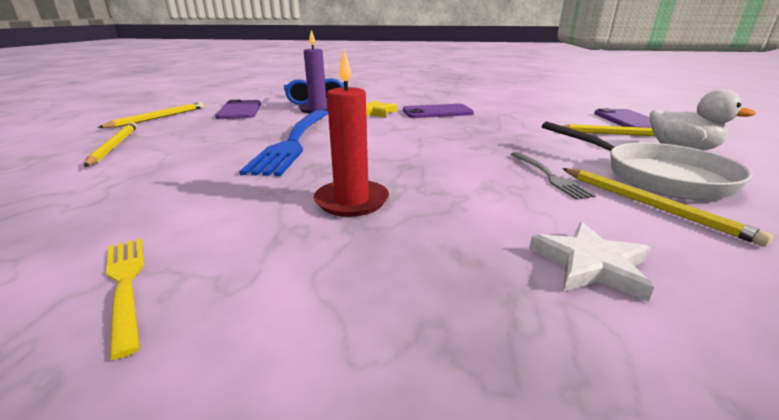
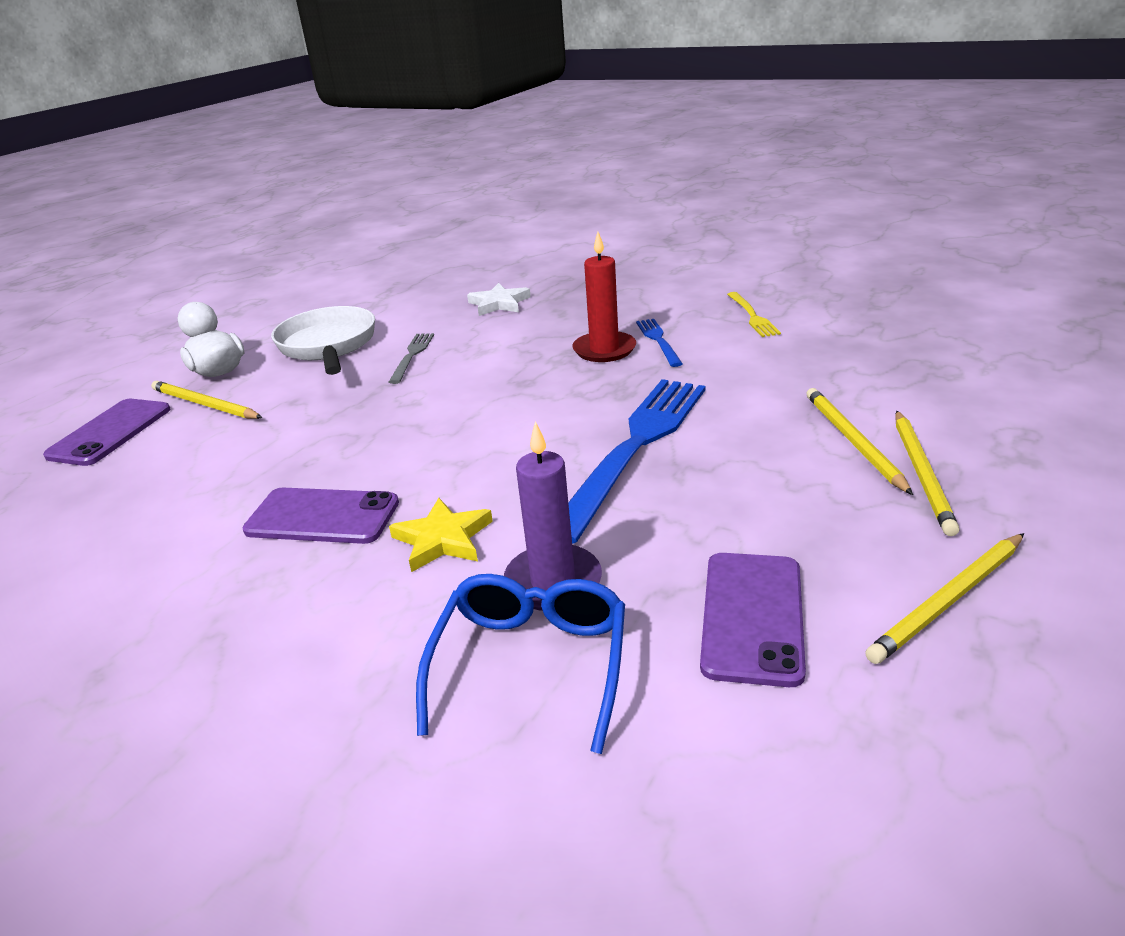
camera: 155 degrees left, 5 degrees up
yellow pencil [562,168,773,247] -> yellow pencil moved to [806,388,913,495]
none -> blue fork [636,319,683,367]

